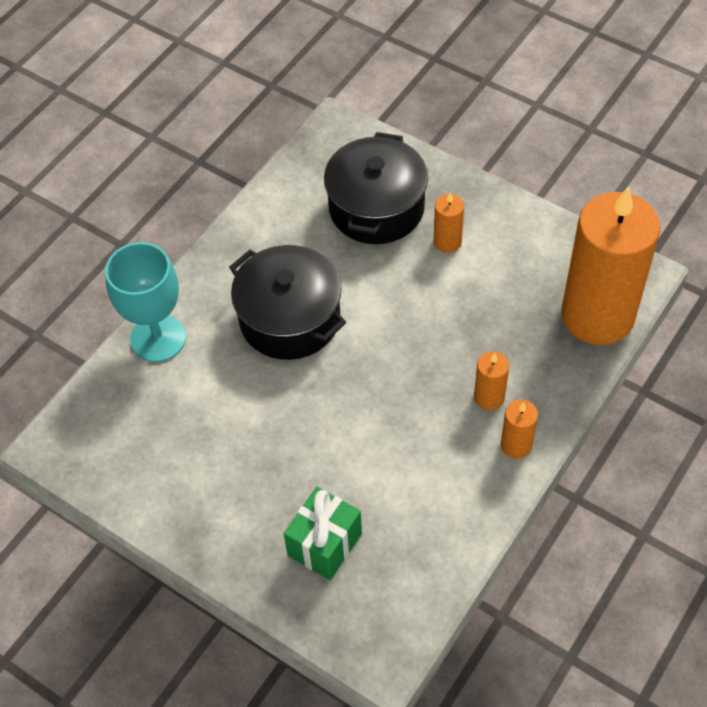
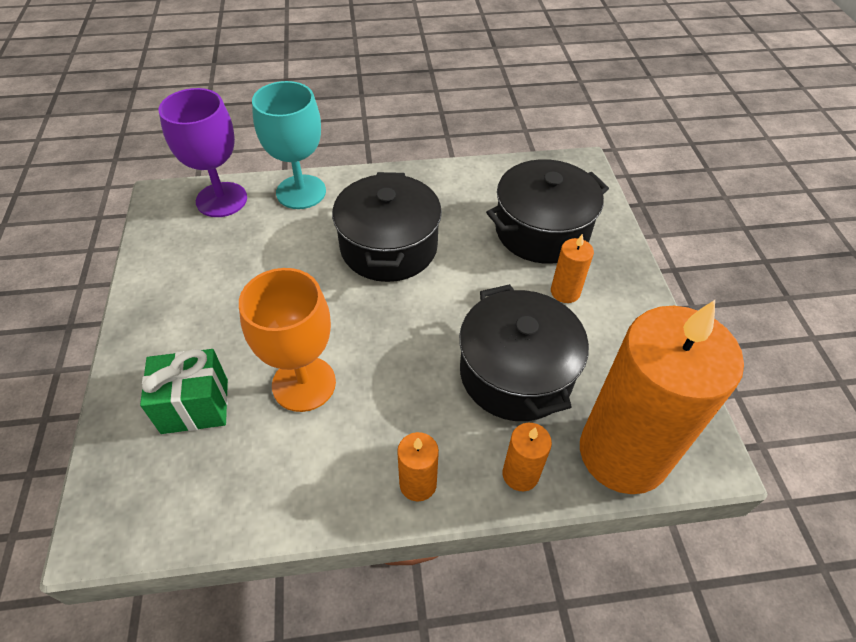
camera: 45 degrees right, 5 degrees down
orange candle [474,351,509,410] -> orange candle moved to [503,423,552,491]
none -> purple goblet [159,88,247,217]
none -> orange goblet [239,268,336,412]
none -> black pot [459,284,589,421]

